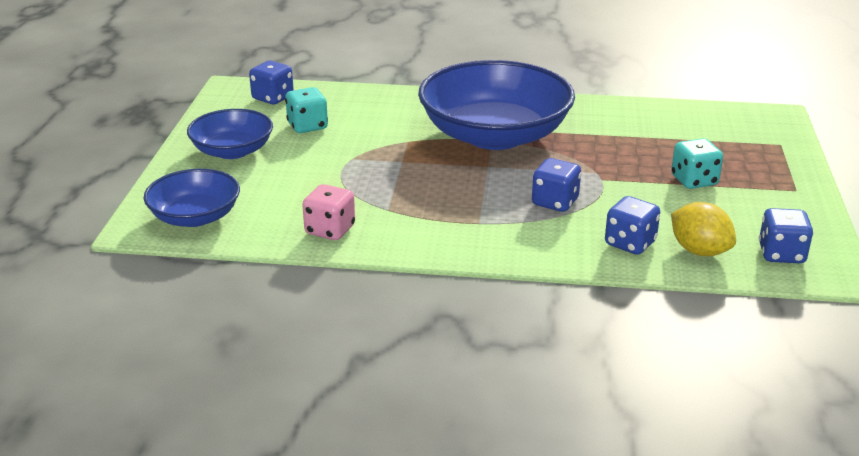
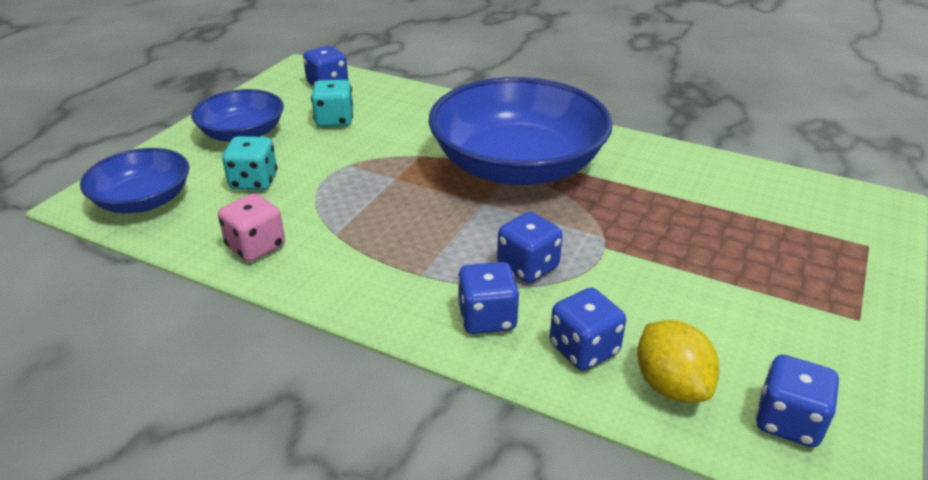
camera: 20 degrees right, 5 degrees up
turquoise dice [671,138,723,189] -> turquoise dice moved to [222,136,277,190]
none -> blue dice [458,262,519,334]

